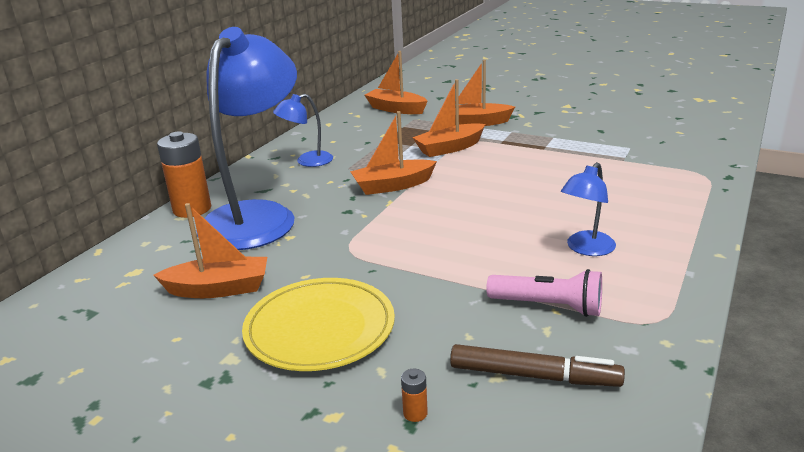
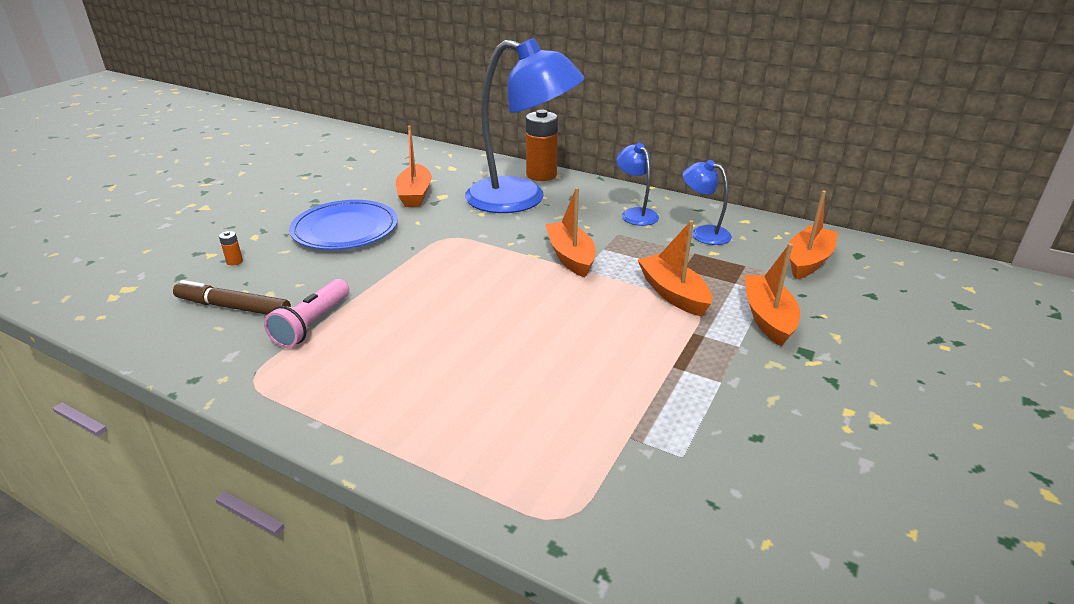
camera: 90 degrees right, 5 degrees up
yellow plate [242,278,395,371] -> blue plate [289,200,398,250]
brown marker [450,344,625,387] -> brown marker turned 90 degrees clockwise [173,280,291,315]
blue lamp [561,162,616,256] -> blue lamp moved to [682,160,732,245]

